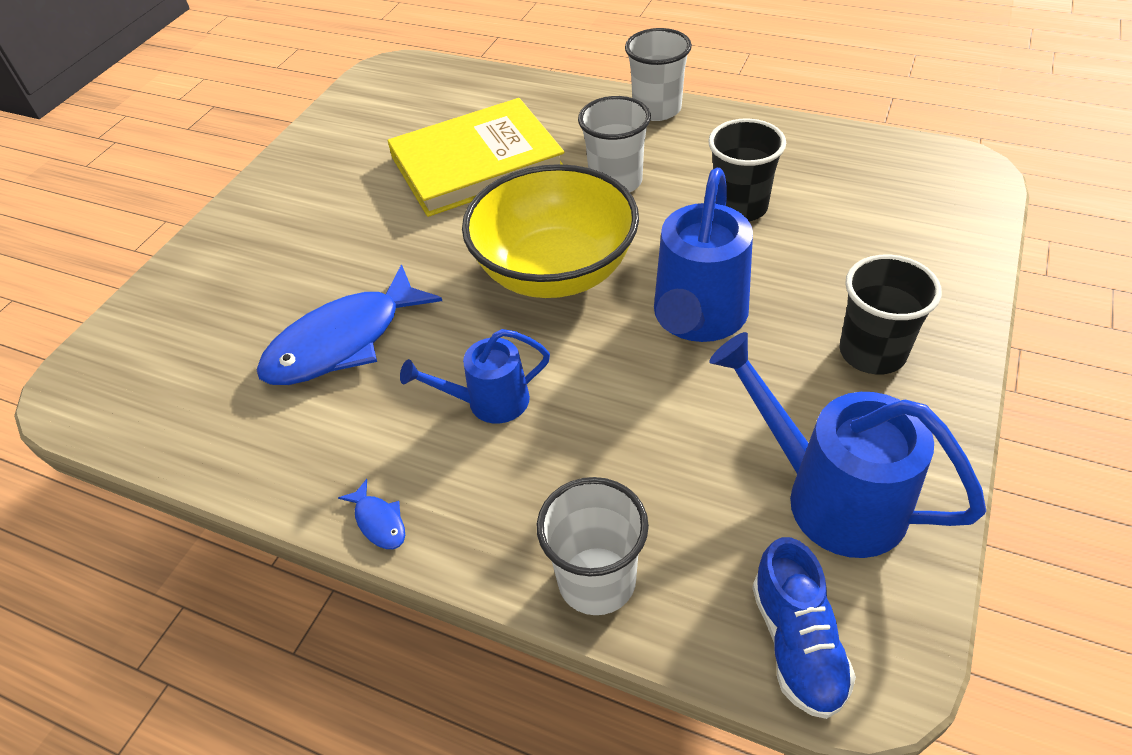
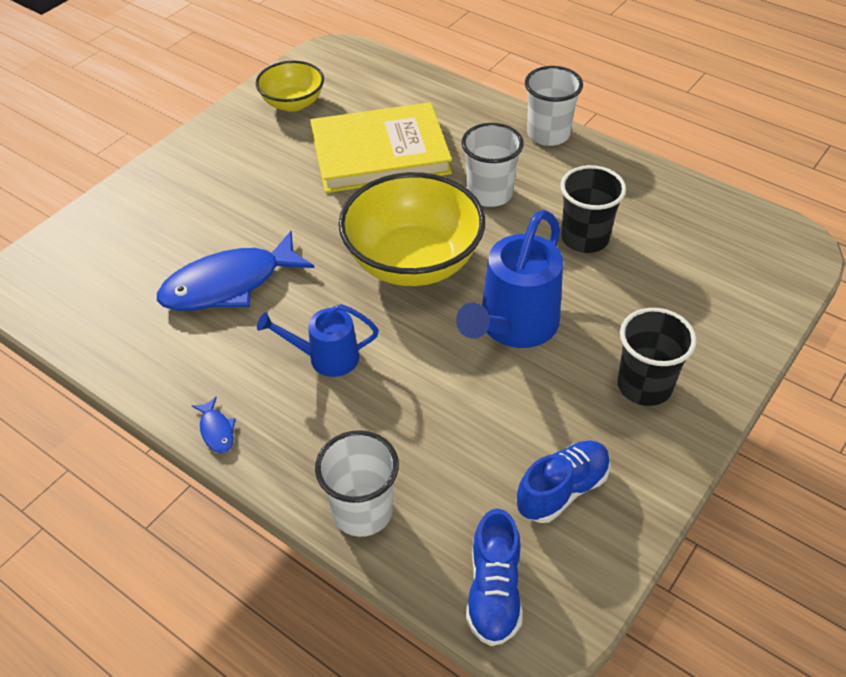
camera: 10 degrees right, 0 degrees up
blue watering can [709,332,986,558] -> blue shoe [517,441,611,523]
none -> yellow bowl [256,61,324,112]

